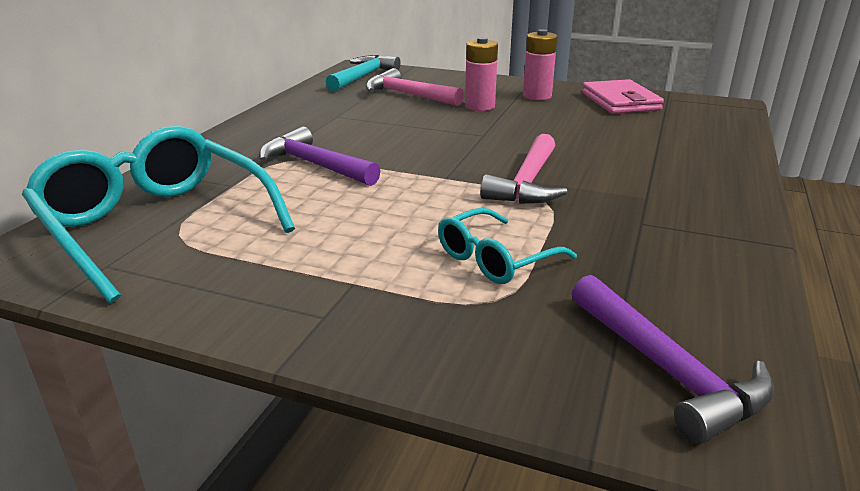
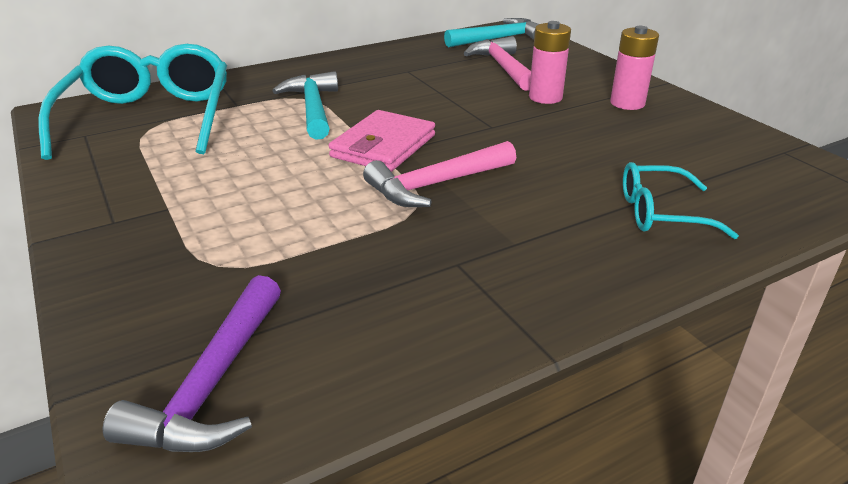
camera: 40 degrees right, 5 degrees up
purple hammer [259,126,381,186] -> turquoise hammer [272,71,338,140]
turquoise glasses [438,208,577,284] -> turquoise glasses moved to [623,162,739,239]
pink wallet [582,79,664,114] -> pink wallet moved to [328,110,435,172]

